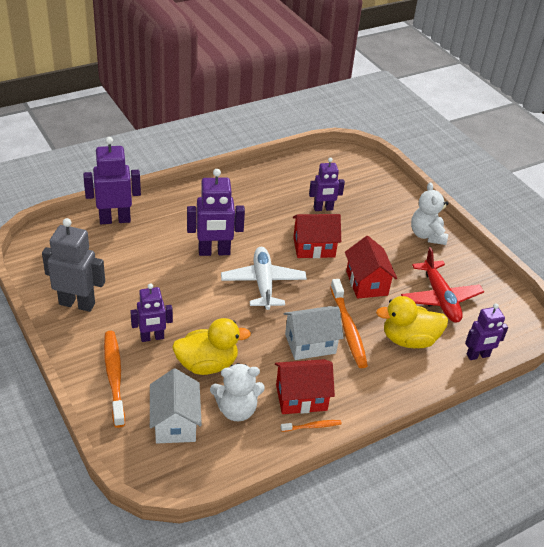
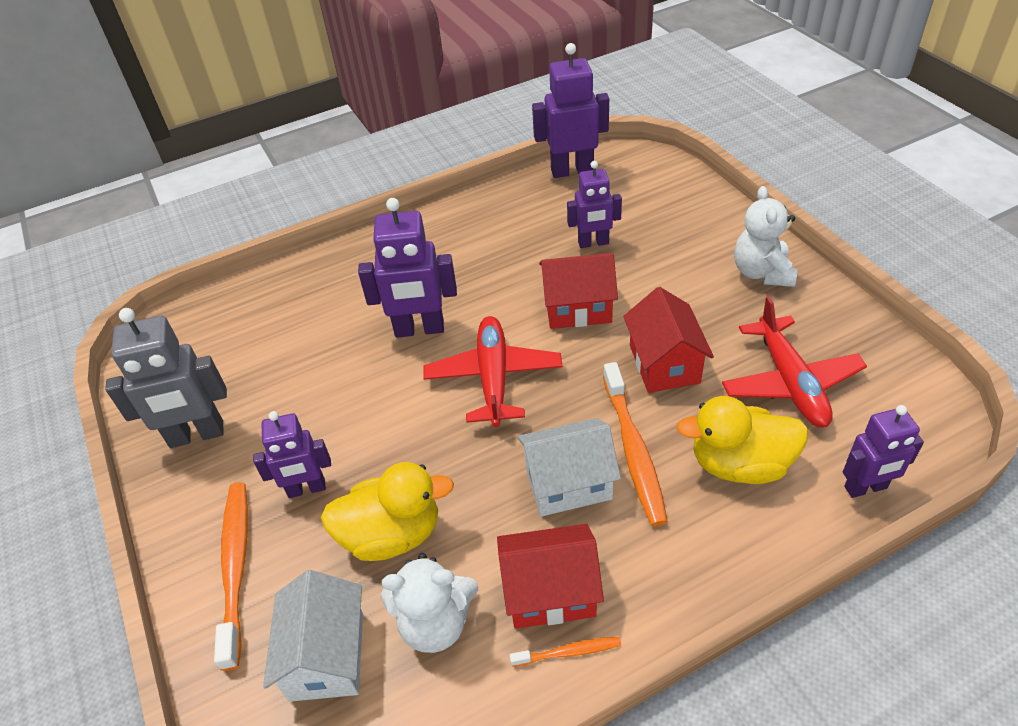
camera: 10 degrees right, 5 degrees up
grey robot [42,218,105,312] -> grey robot turned 150 degrees clockwise [105,308,227,448]
purple robot [83,137,141,224] -> purple robot moved to [532,43,609,178]
white plane [221,247,307,310] -> red plane [423,316,563,427]

